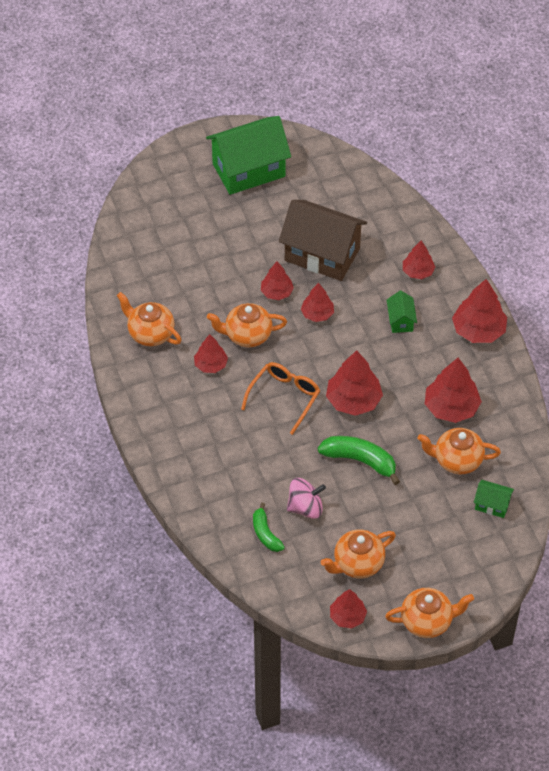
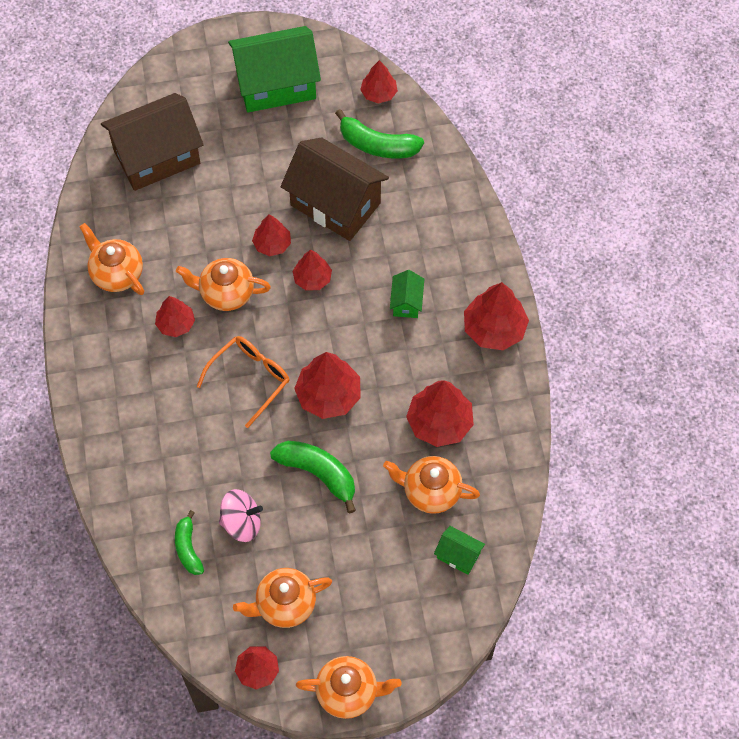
camera: 10 degrees right, 10 degrees up
red tree [403,241,435,279] -> red tree moved to [360,60,398,104]
none -> brown house [101,93,204,191]
none -> green banana [335,109,424,158]

